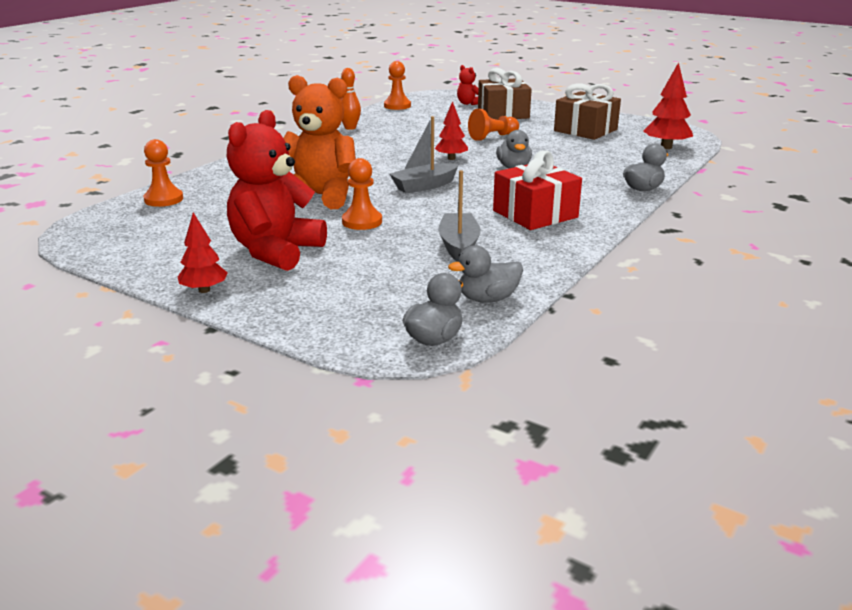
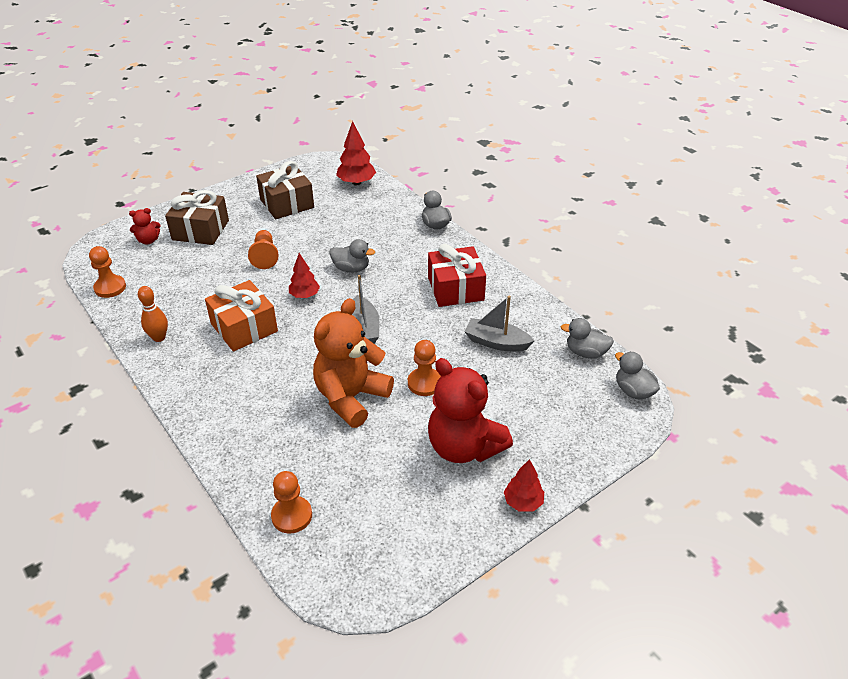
camera: 70 degrees left, 15 degrees up
grey duck [448,245,523,303] -> grey duck turned 105 degrees clockwise [561,318,614,359]
none -> orange gift [205,280,278,351]

